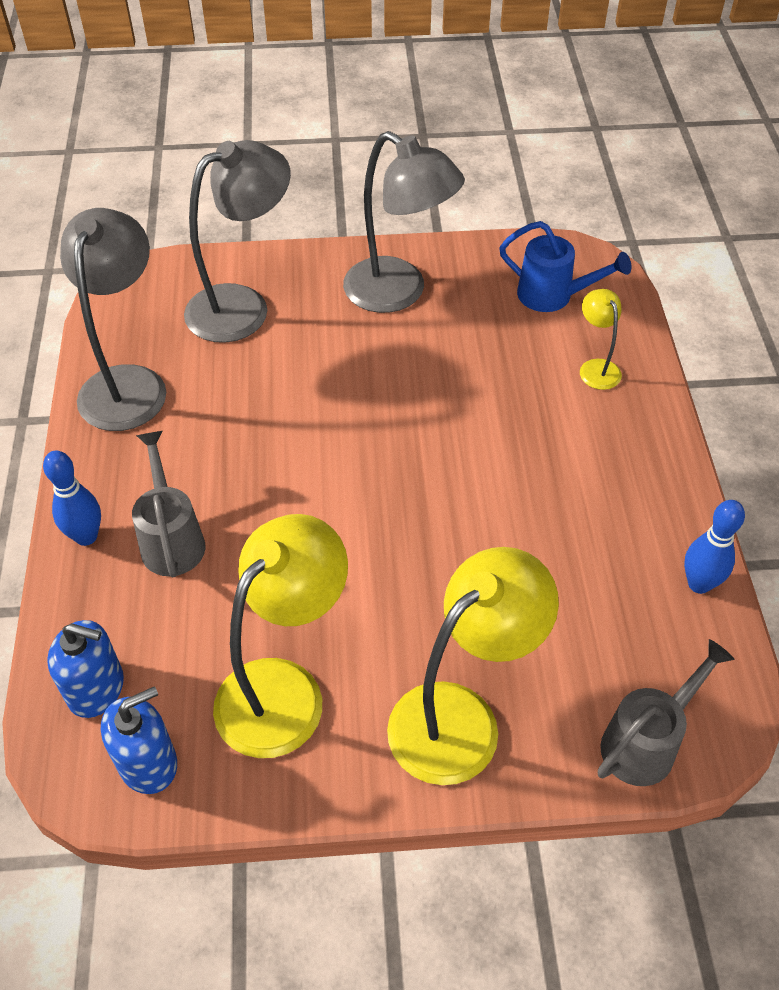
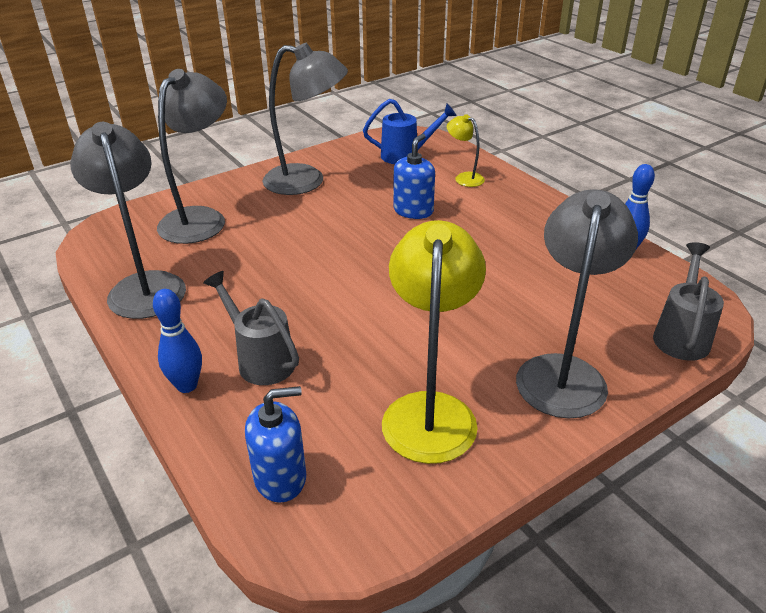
camera: 30 degrees left, 15 degrees down
blue soap dispenser [101,686,177,794] -> blue soap dispenser moved to [394,134,435,219]
yellow lamp [387,547,559,785] -> grey lamp [516,189,638,419]

